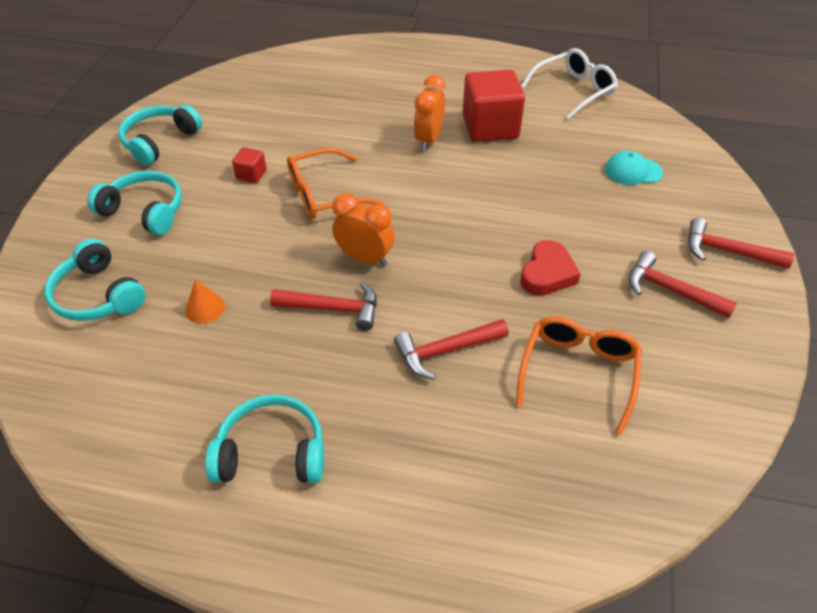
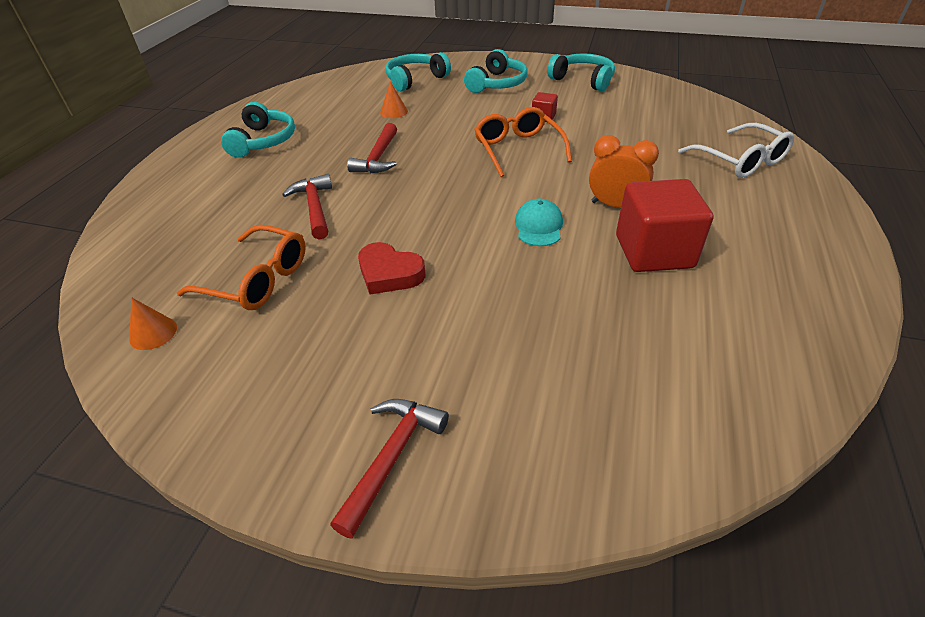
camera: 95 degrees right, 5 degrees down
orange clock [332,193,394,266] -> none
white glasses [521,48,618,120] -> white glasses moved to [678,123,794,178]
turquoise cap [605,151,663,185] -> turquoise cap moved to [515,198,563,246]
red hammer [629,251,737,318] -> none
none -> orange cone [129,297,177,350]

